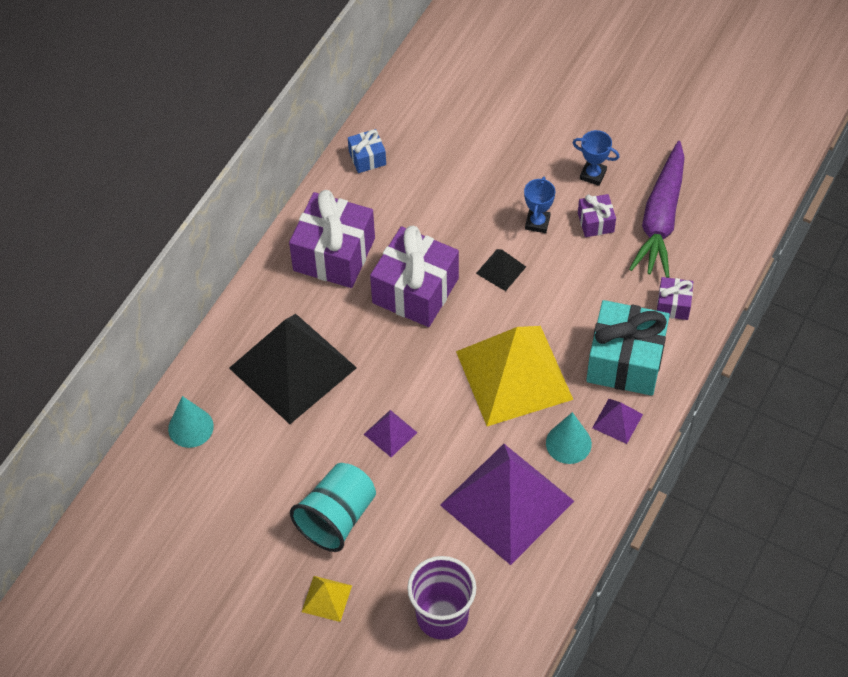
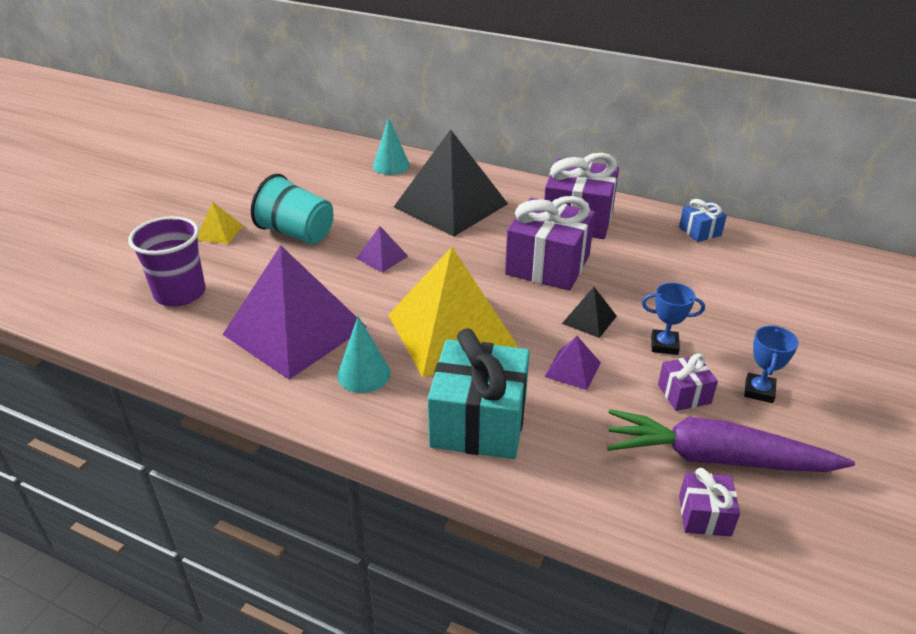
camera: 85 degrees right, 20 degrees down
purple pyramid [592,399,643,444] -> purple pyramid moved to [545,336,601,390]
purple gift [657,277,693,320] -> purple gift moved to [679,468,740,537]

